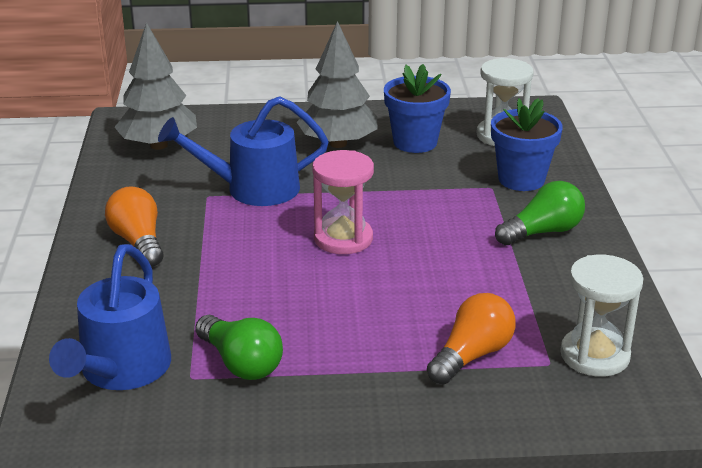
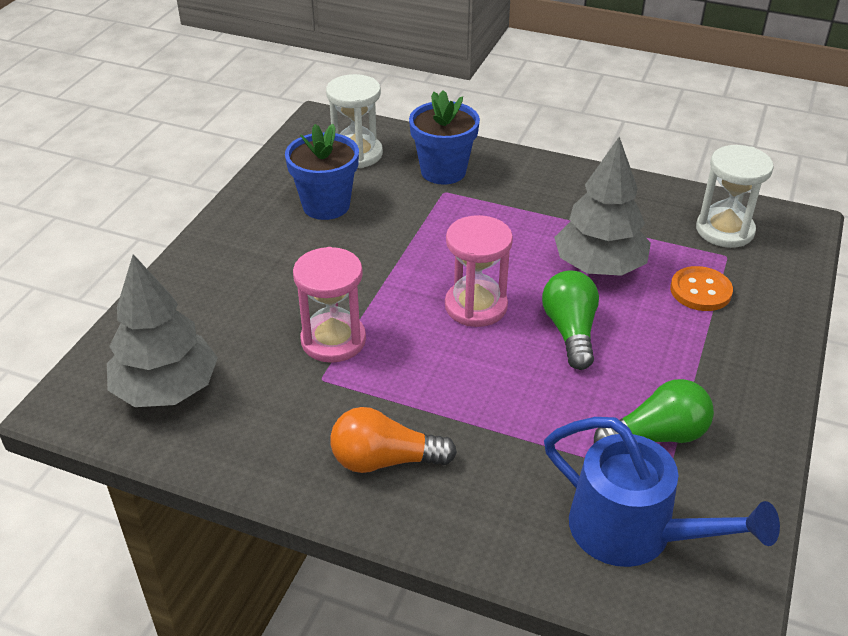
camera: 65 degrees left, 10 degrees up
blue watering can [158,96,329,206] -> pink hourglass [293,247,366,363]
grey tree [297,21,377,148] -> grey tree moved to [554,137,651,276]
orange light bulb [427,293,516,384] -> orange button [670,266,733,311]
green light bulb [495,181,585,245] -> green light bulb moved to [542,271,599,370]

